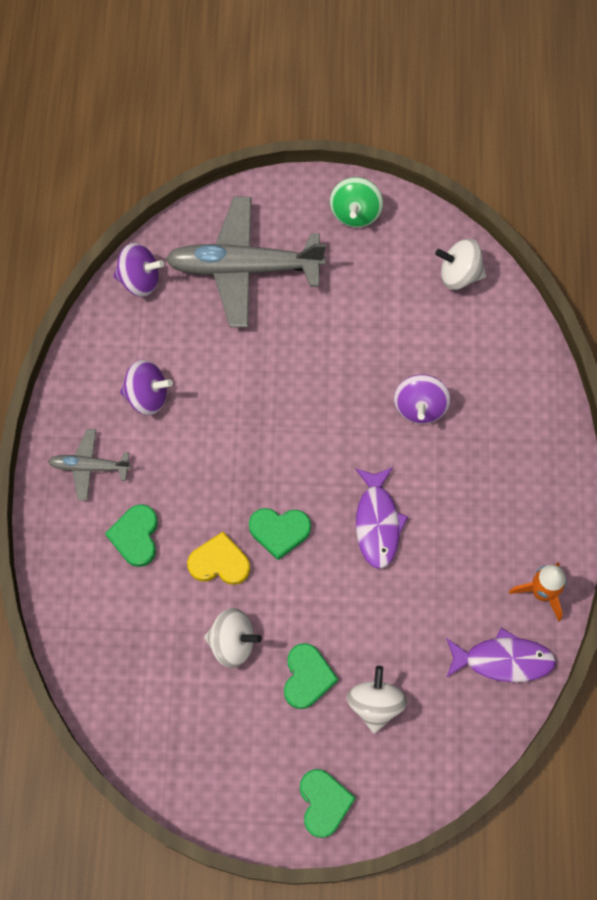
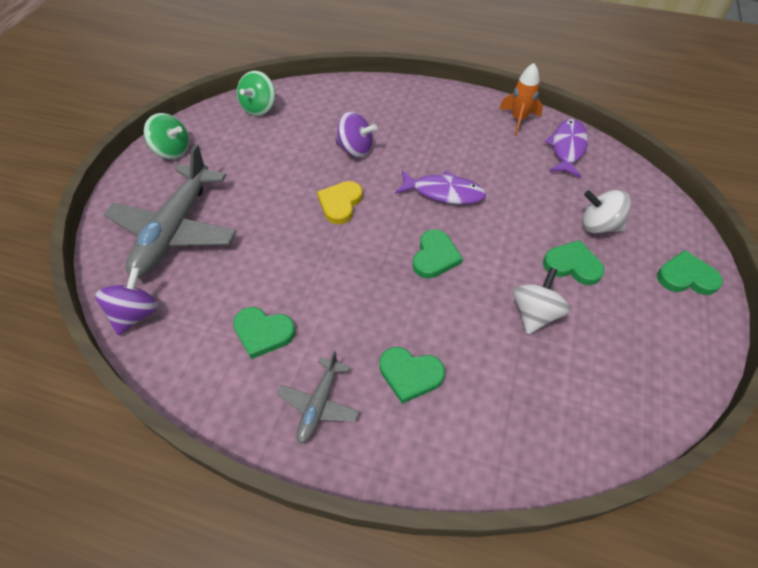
camera: 75 degrees left, 15 degrees down
purple spinning top [120,360,173,415] -> green heart [233,307,296,359]
yellow heart [187,532,250,585] -> yellow heart moved to [317,181,363,224]
white spinning top [435,239,486,290] -> green spinning top [237,71,275,116]

